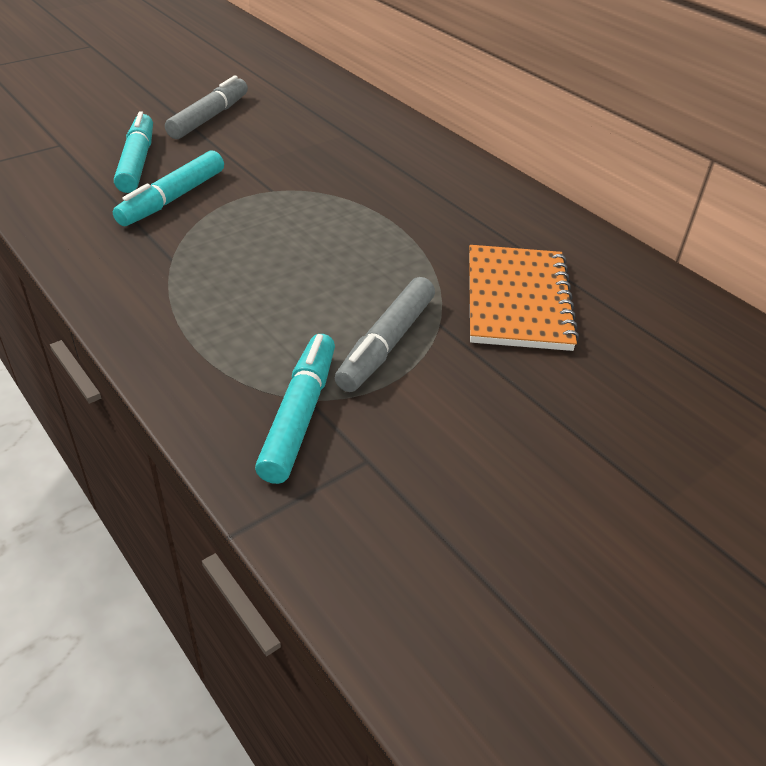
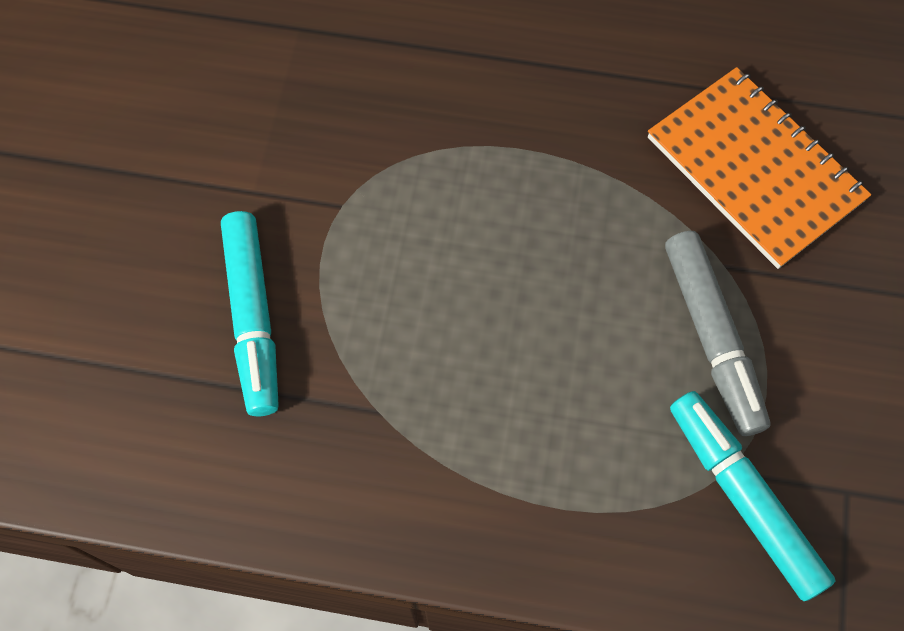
camera: 40 degrees left, 25 degrees up
turquoise marker [114,111,153,193] -> none
grey marker [165,75,248,139] -> none

